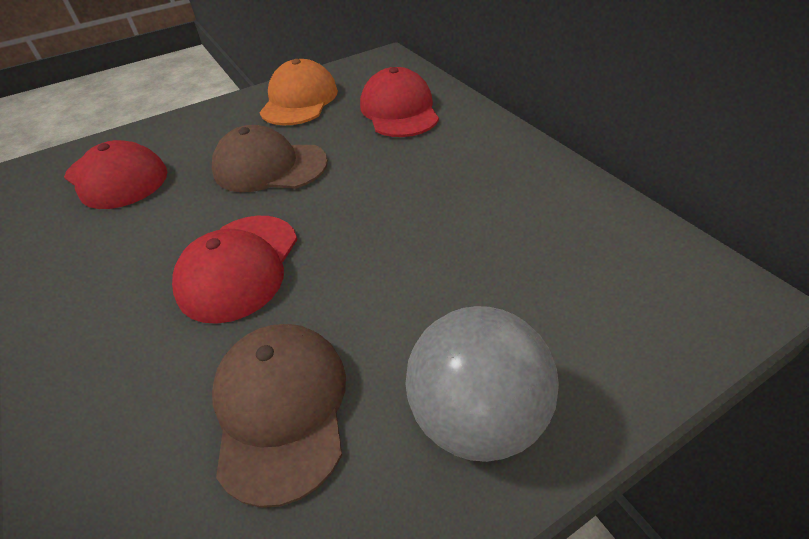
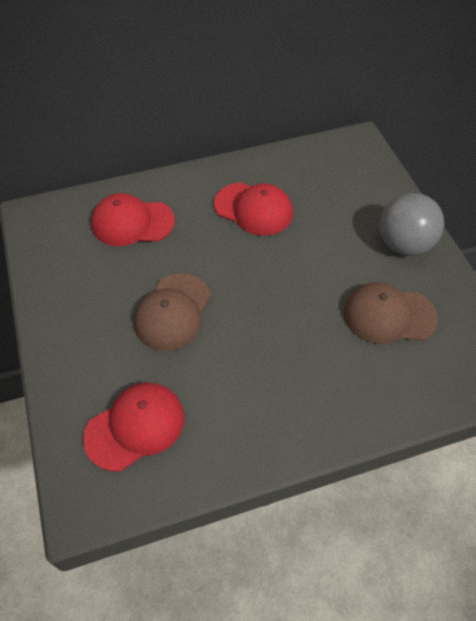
camera: 80 degrees left, 10 degrees up
red cap [172,216,297,324] -> red cap moved to [214,182,293,236]
orange cap [259,59,338,126] -> none

